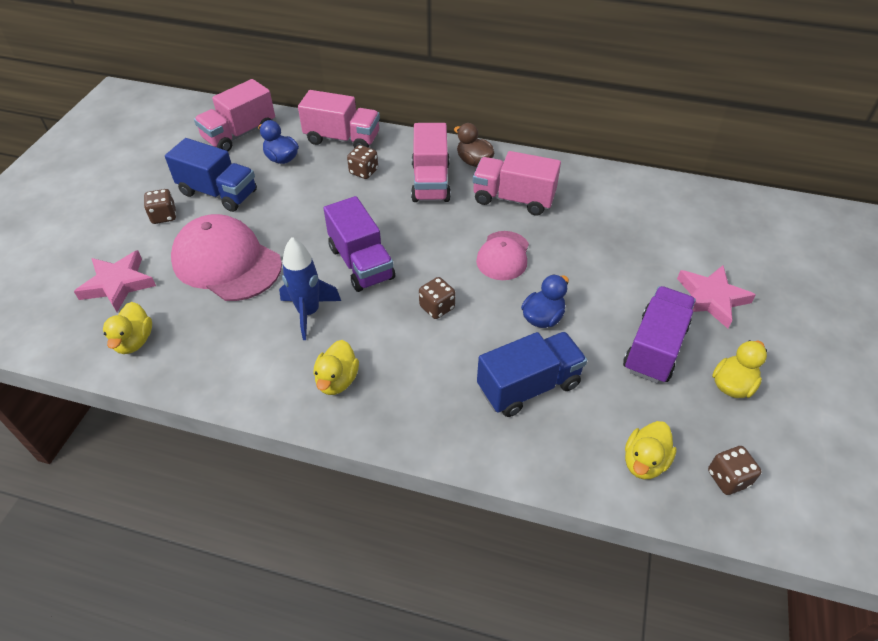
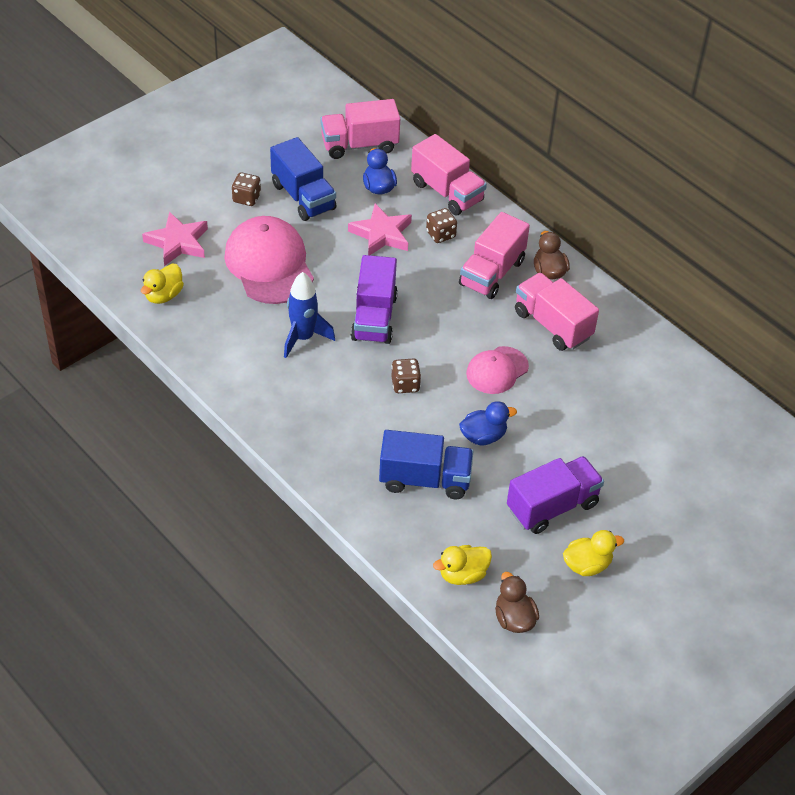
camera: 30 degrees right, 0 degrees up
yellow duck [313,340,359,395] -> none
pink star [677,265,756,328] -> pink star moved to [348,203,412,255]
brown dice [708,446,761,495] -> brown duck [495,572,539,633]

